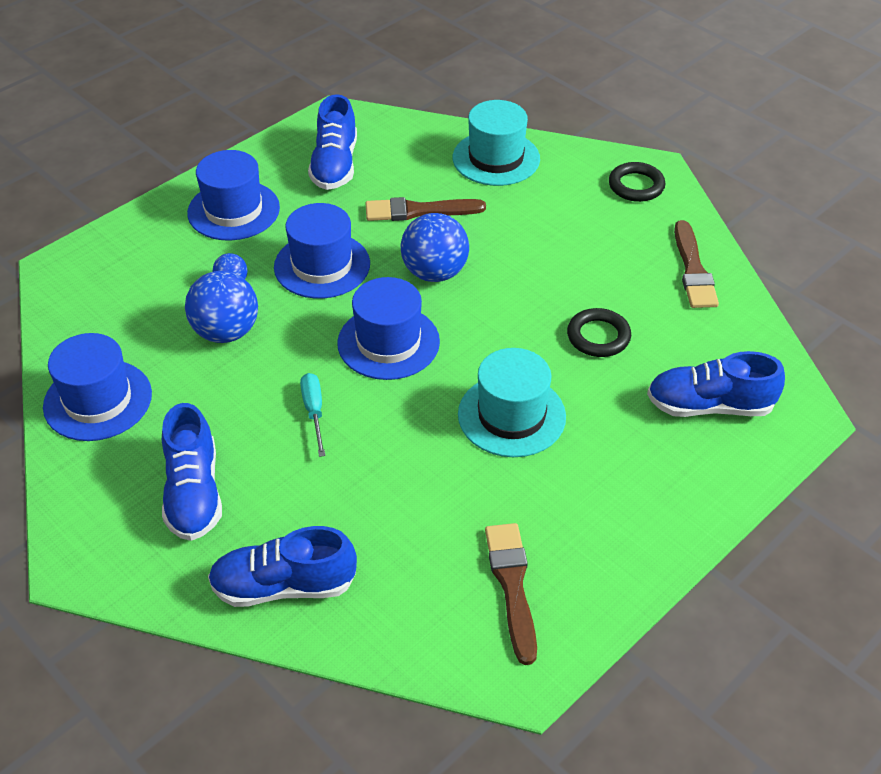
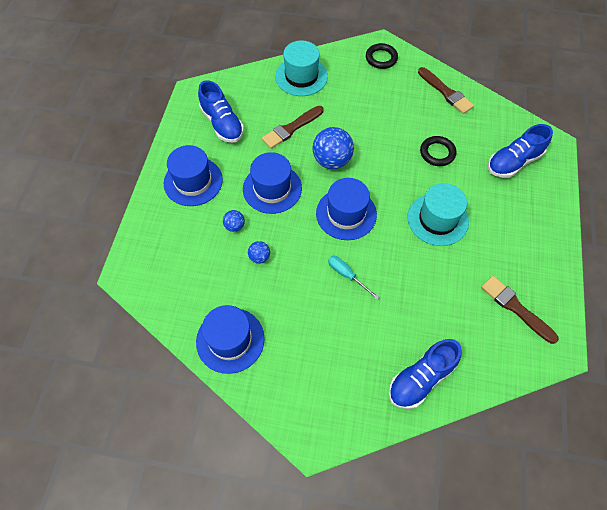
camera: 35 degrees left, 15 degrees up
blue shoe [162,403,222,541] -> none
blue ball [185,271,258,343] -> blue ball [248,241,270,264], size x0.50

